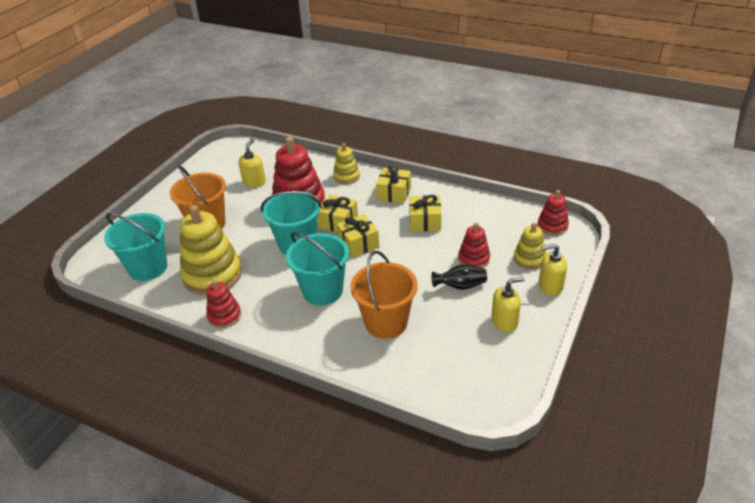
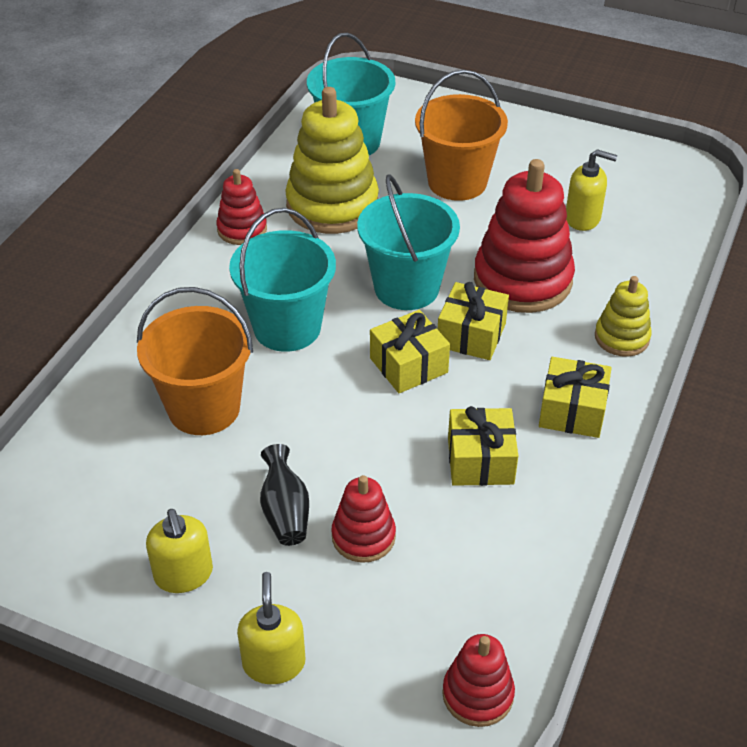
camera: 85 degrees right, 5 degrees up
yellow stacking toy [514,223,546,270] -> none

